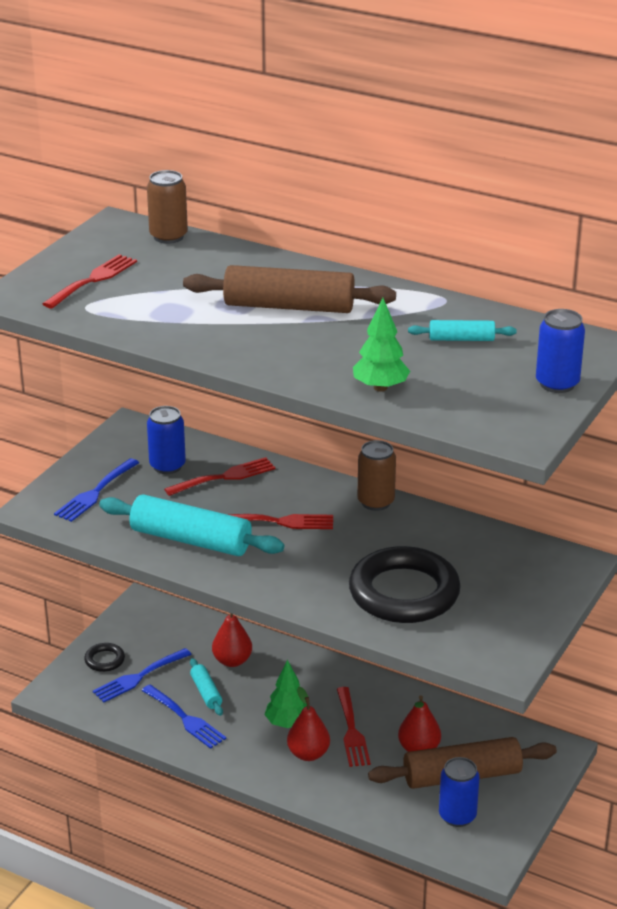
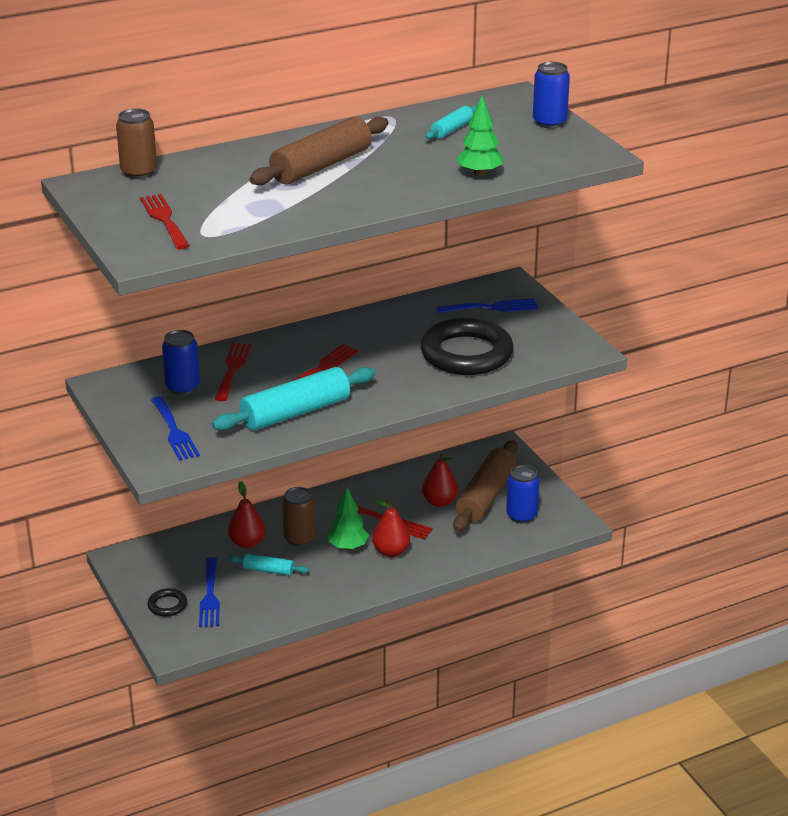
camera: 55 degrees left, 0 degrees up
blue fork [141,685,226,749] -> blue fork moved to [436,298,538,314]
brown can [357,440,396,511] -> brown can moved to [282,487,315,546]

